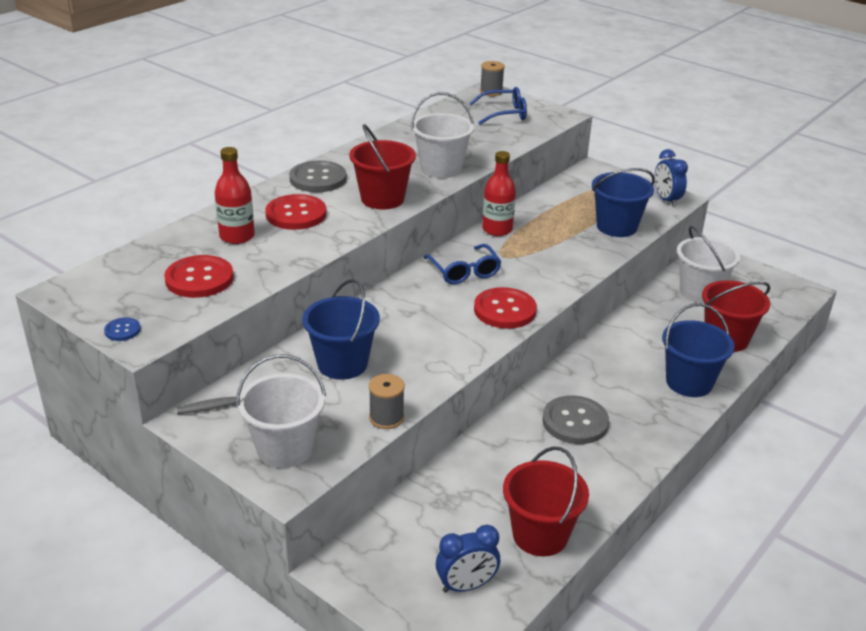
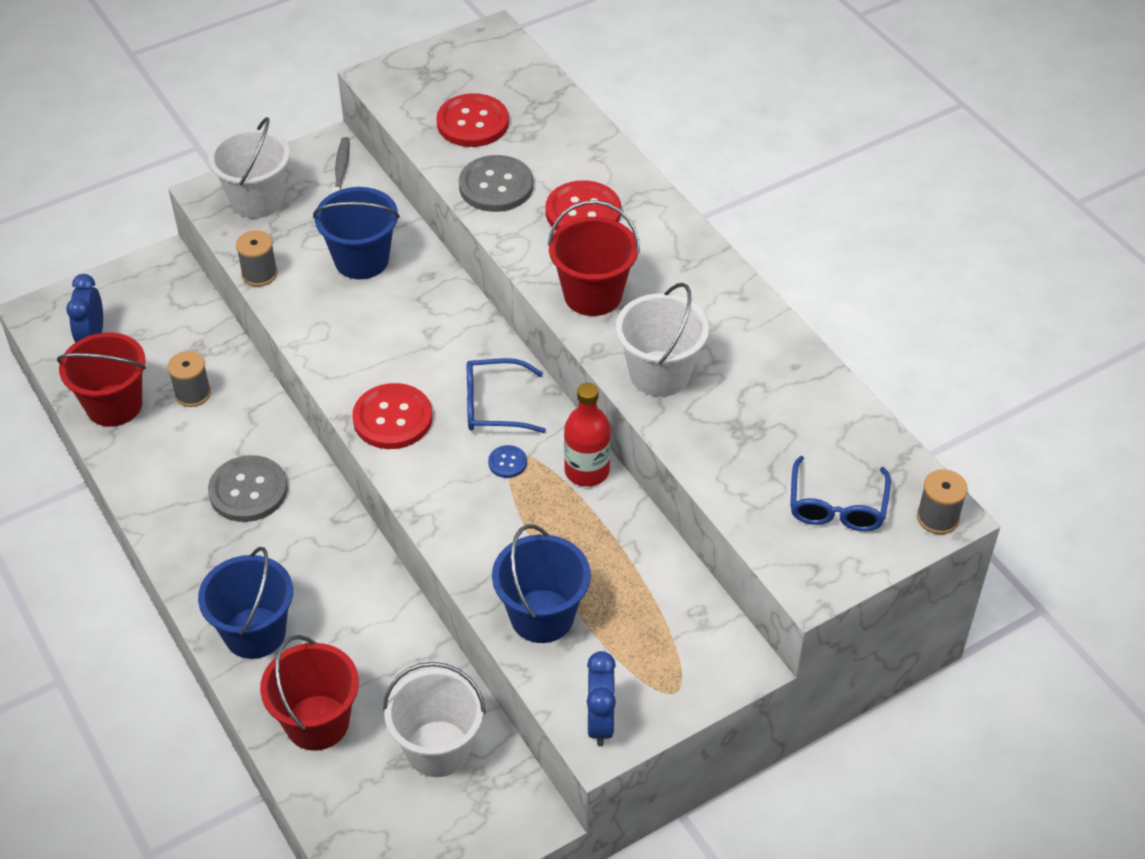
camera: 110 degrees right, 15 degrees up
blue button [104,318,141,341] -> blue button moved to [488,445,527,478]
red bottle [215,147,255,244] -> none
grey button [289,161,347,192] -> grey button moved to [459,155,533,212]
blue clock [654,149,688,207] -> blue clock turned 90 degrees clockwise [587,651,616,747]
none -> grey spool [168,351,211,407]

